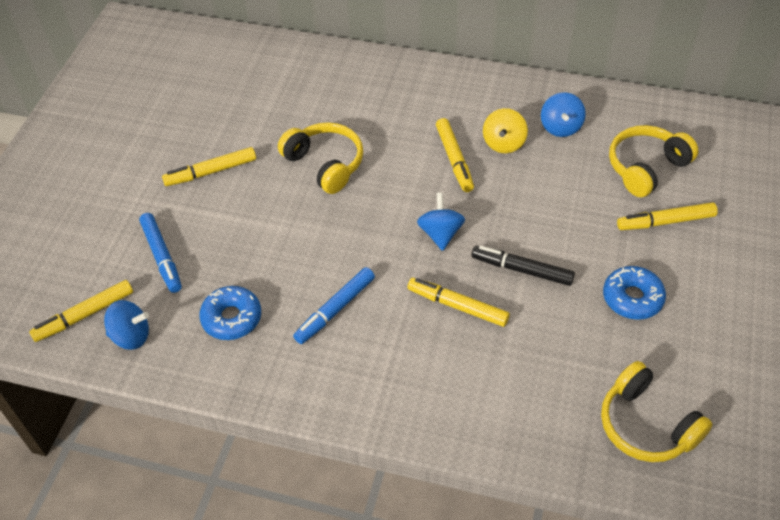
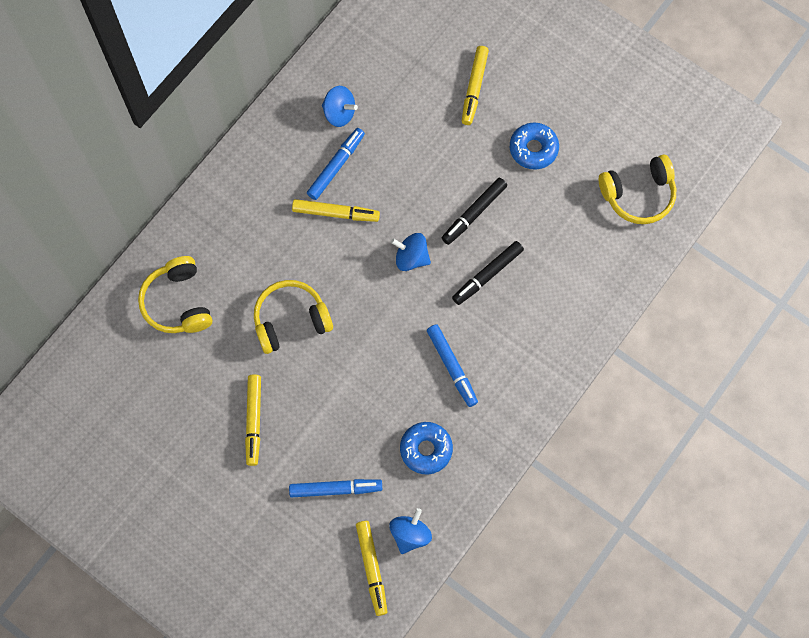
camera: 70 degrees left, 20 degrees up
yellow marker [407,278,510,327] -> black marker [452,241,524,305]
yellow spinning top [483,108,528,153] -> blue marker [307,128,365,200]
yellow headphones [609,125,699,197] -> yellow headphones moved to [138,256,212,333]

